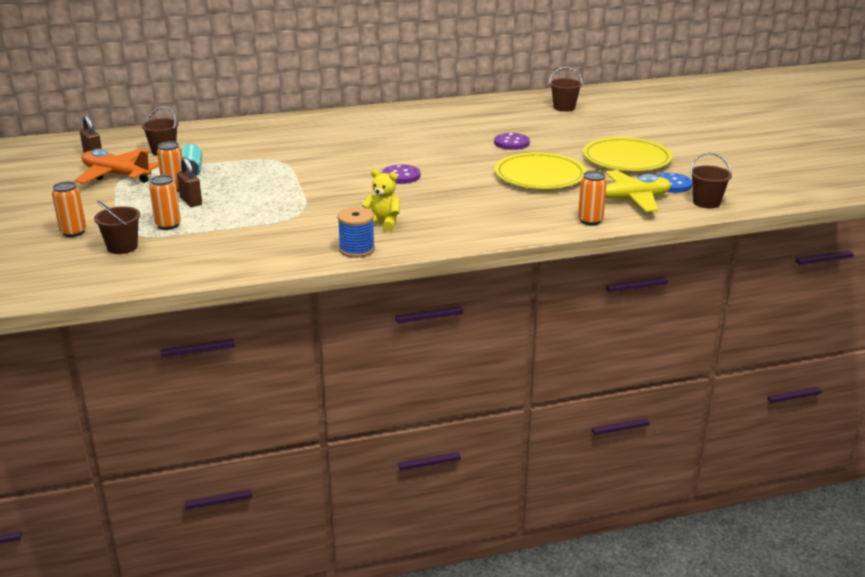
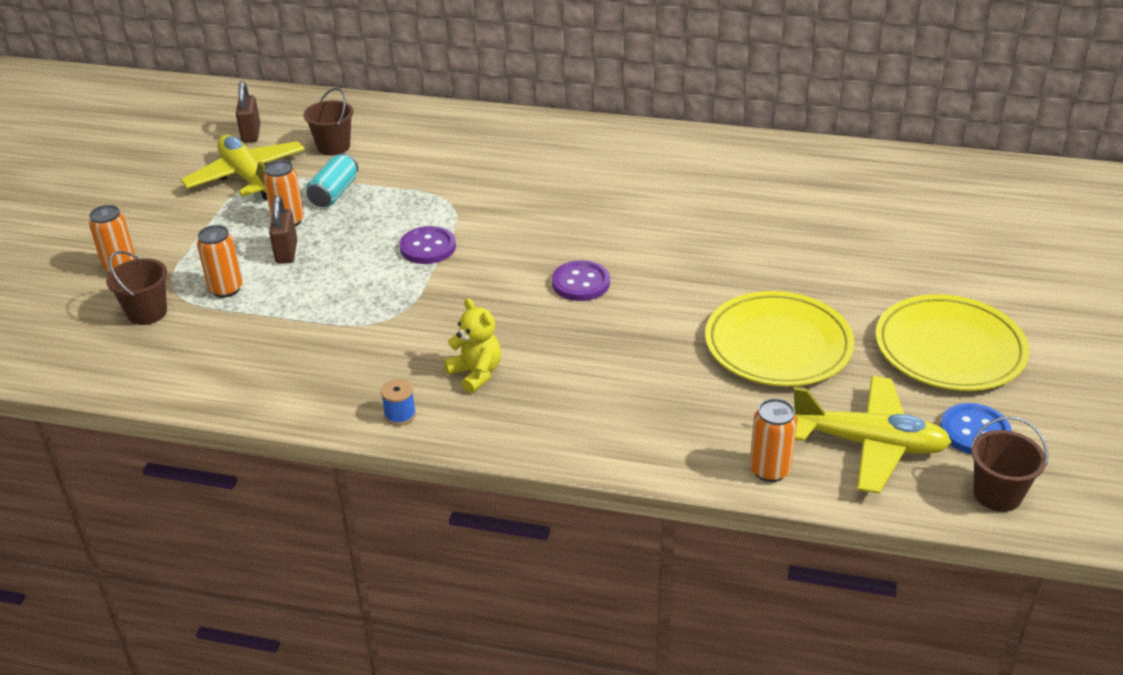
camera: 30 degrees right, 10 degrees up
orange plane [74,148,159,184] -> yellow plane [181,135,305,200]
blue spool [337,207,375,258] -> blue spool [381,379,416,426], size x0.61
purple button [494,133,530,150] -> purple button moved to [400,226,456,264]
brown bucket [549,67,583,112] -> none

